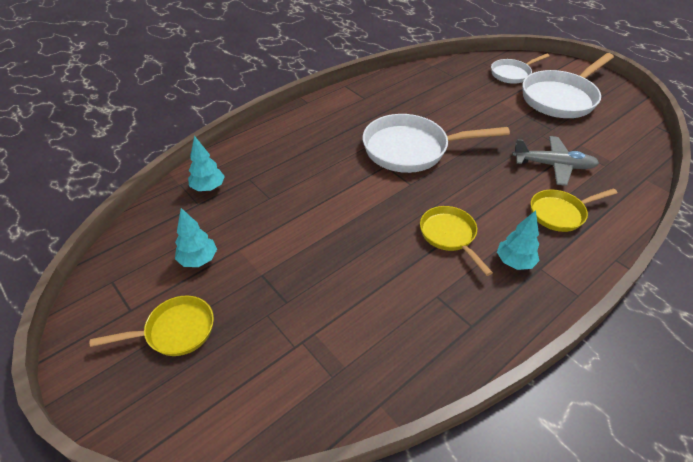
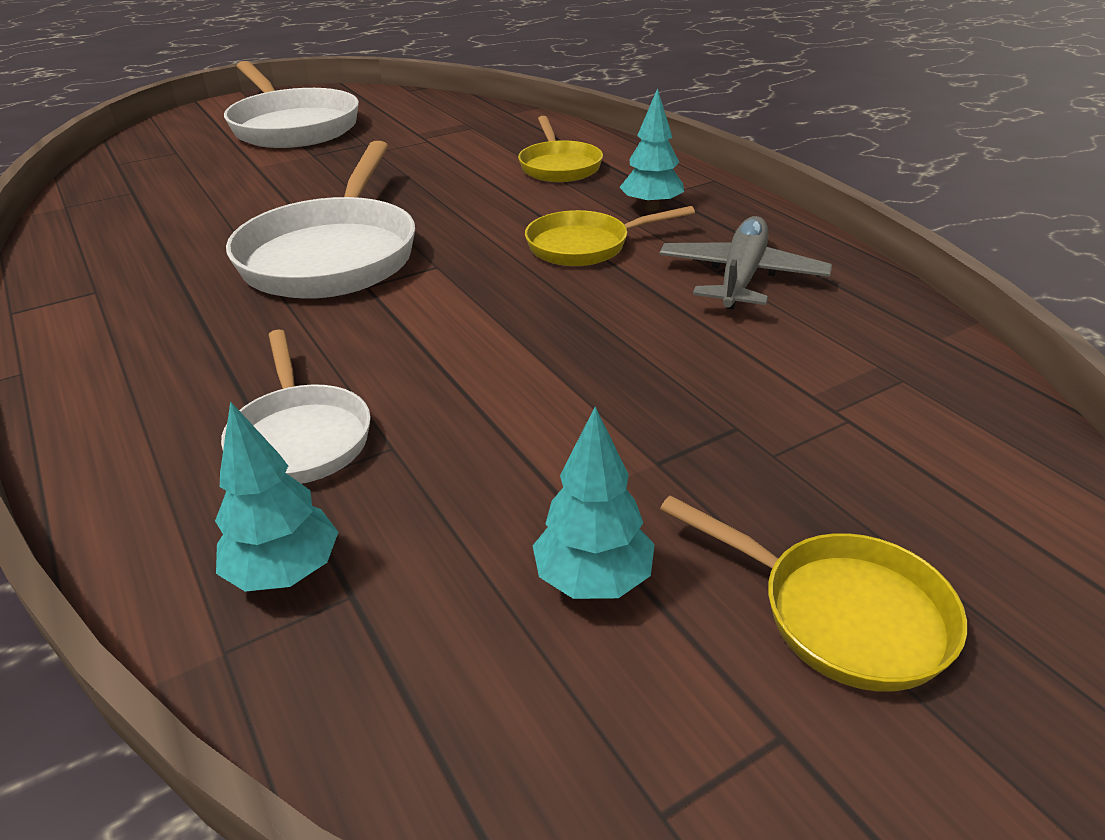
camera: 80 degrees left, 10 degrees down
yellow pan [90,296,214,356] -> yellow pan turned 135 degrees clockwise [660,495,967,692]
white pan [491,54,550,84] -> white pan moved to [221,330,371,484]
grey plane [512,136,599,186] -> grey plane moved to [659,216,832,310]

